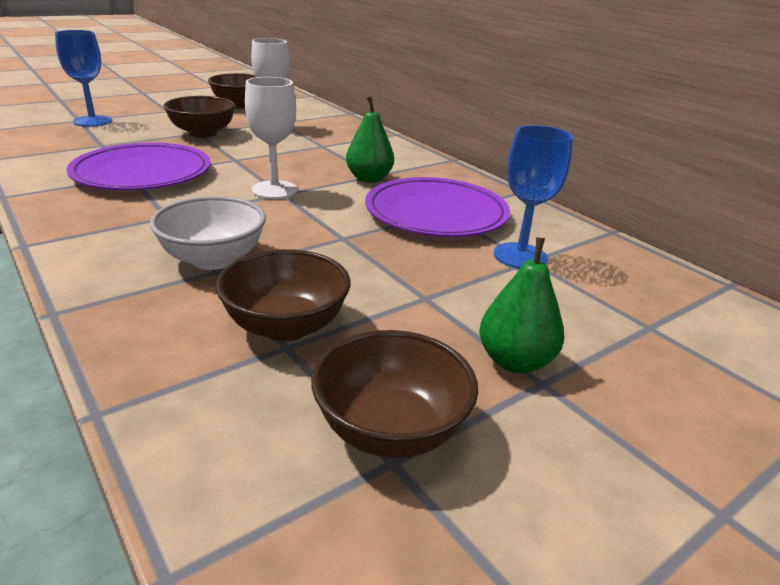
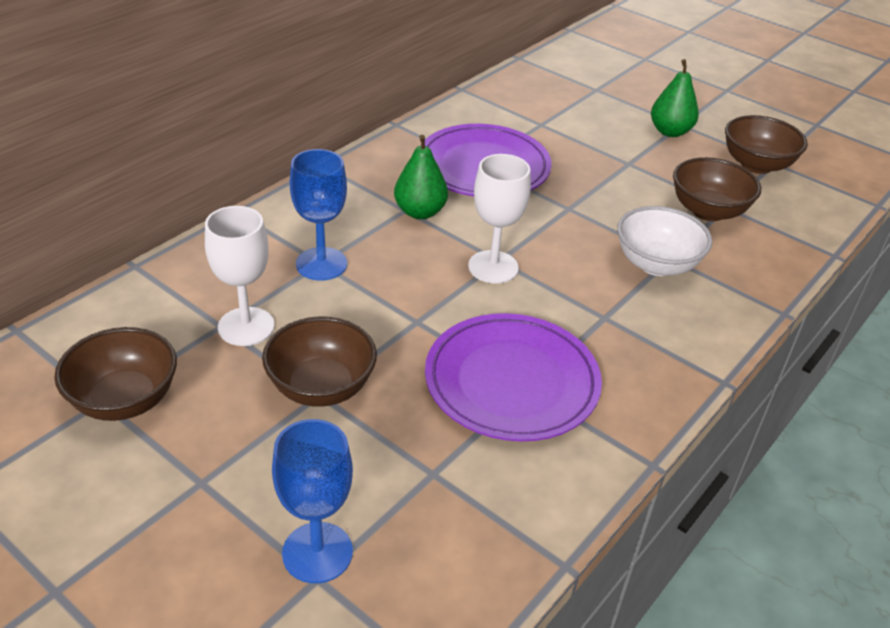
camera: 105 degrees left, 10 degrees up
blue goblet [494,125,573,269] -> blue goblet moved to [290,149,347,281]

